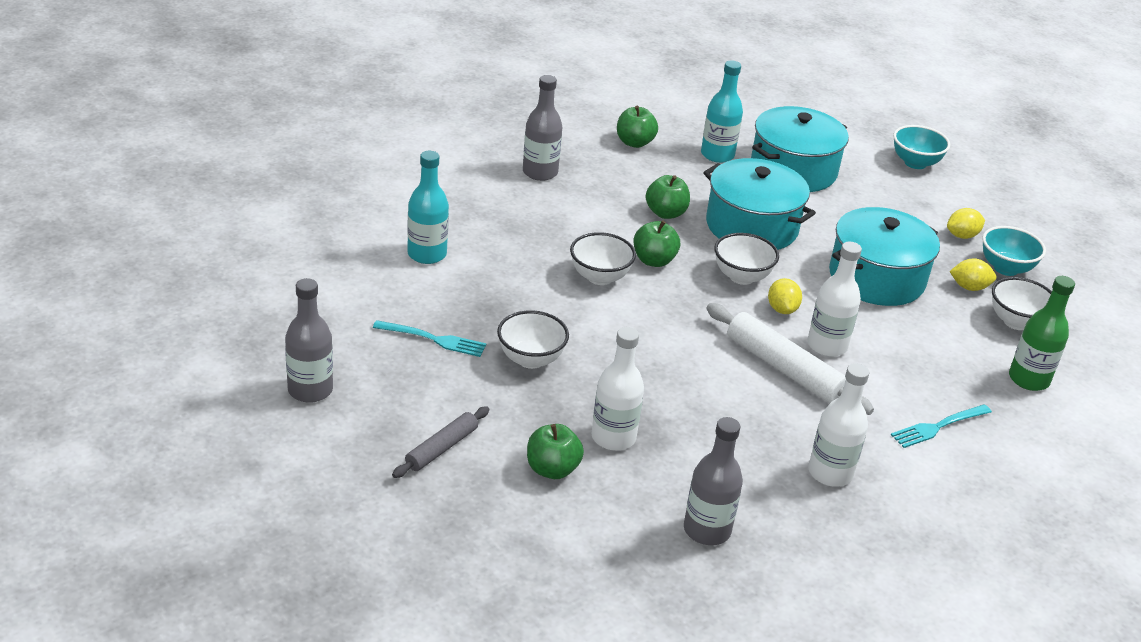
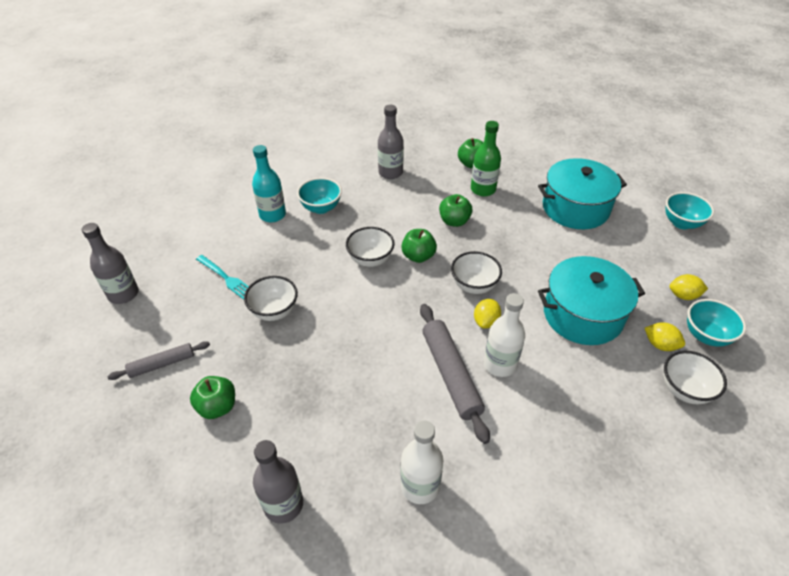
camera: 30 degrees right, 10 degrees up
white bottle [592,327,644,451] -> none
turquoise bottle [701,60,743,163] -> none
turquoise pot [703,158,816,250] -> none
white rolling pin [707,303,874,415] -> grey rolling pin [420,304,490,444]
turquoise fork [891,404,992,448] -> none
green bottle [1009,276,1075,391] -> green bottle moved to [471,121,501,197]
none -> turquoise bowl [297,178,342,214]

